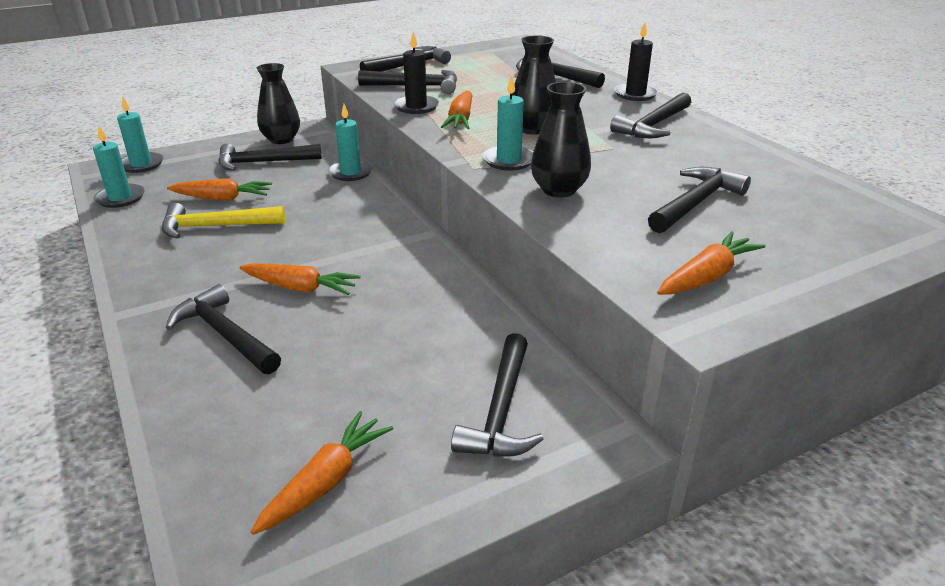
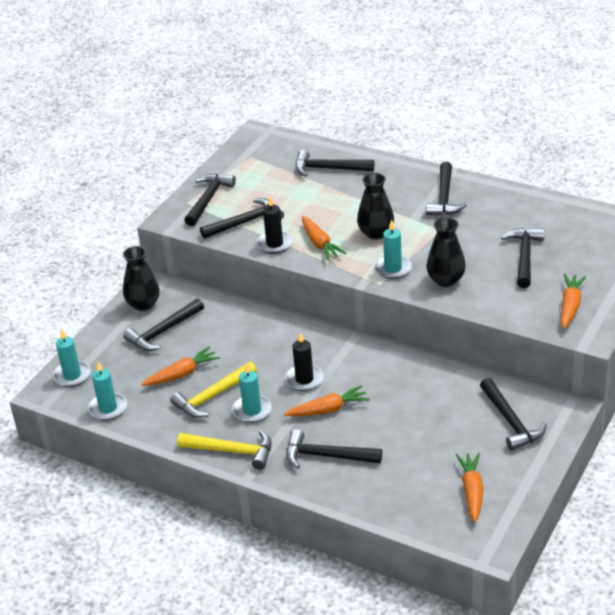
camera: 30 degrees left, 5 degrees up
turquoise candle [328,104,373,181] -> turquoise candle moved to [232,363,272,423]
black candle [614,22,658,101] -> black candle moved to [285,332,324,391]
none -> yellow hammer [177,430,272,470]

